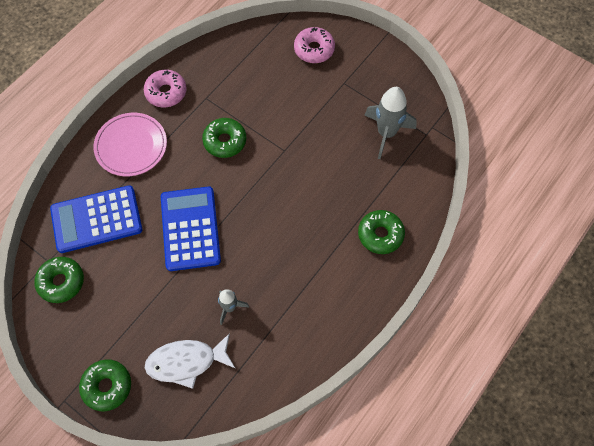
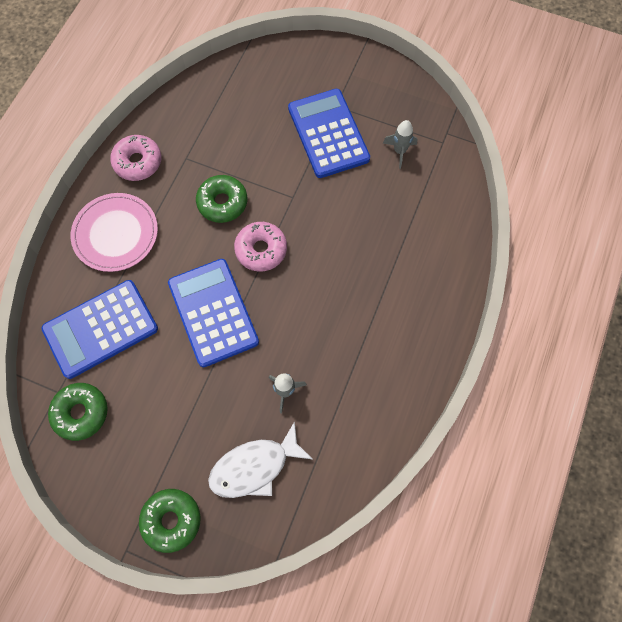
camera: 15 degrees left, 5 degrees up
pink donut [294,27,335,63] -> pink donut moved to [234,222,287,271]
green donut [358,210,405,254] -> none
grey rocket [364,87,417,159] -> grey rocket [383,120,417,169], size x0.56
none -> blue calculator [288,89,370,178]

